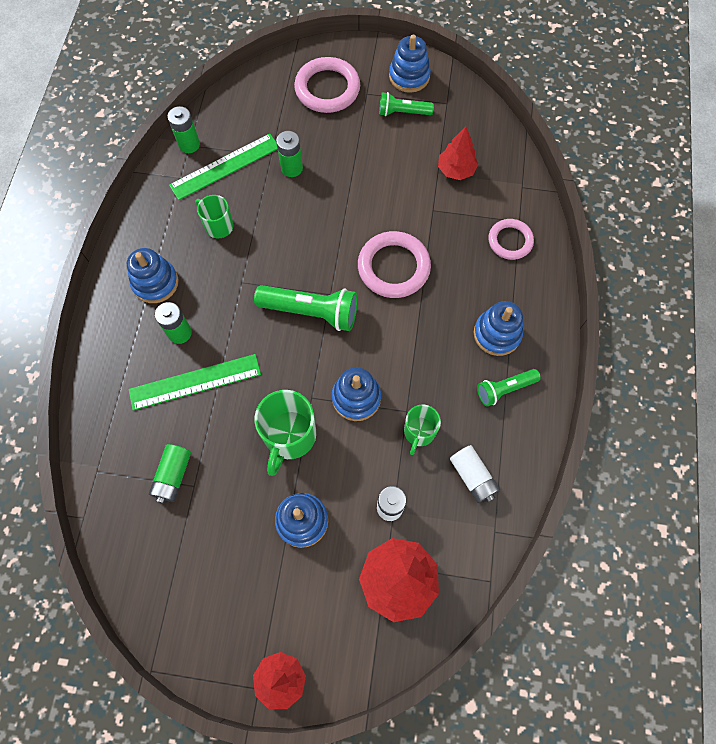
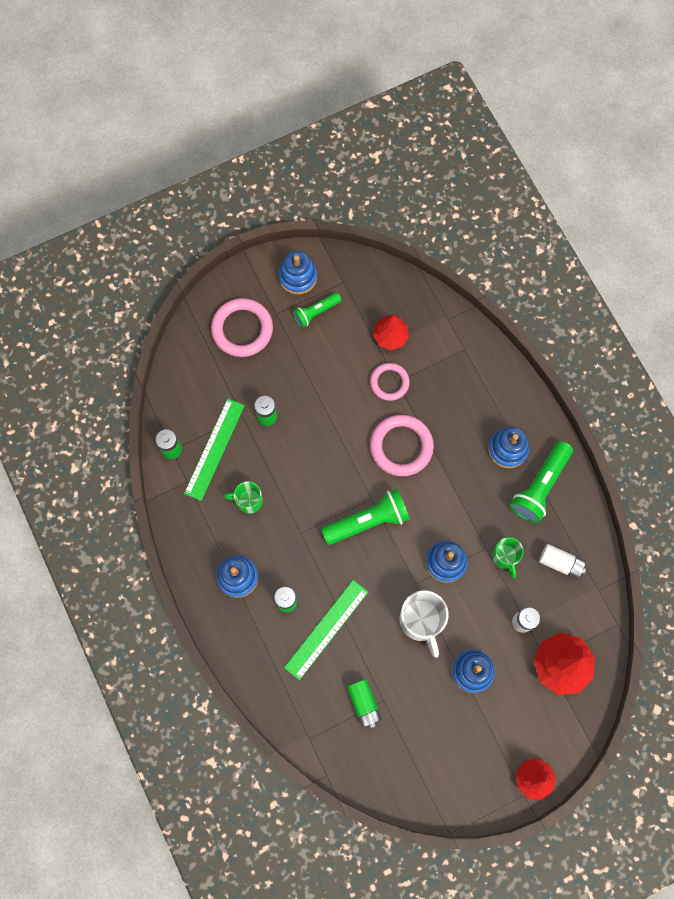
camera: 35 degrees left, 5 degrees up
green mug [255,390,316,476] -> white mug [400,590,448,658]
green flashlight [477,369,541,406] -> green flashlight [510,441,573,523], size x1.67
pink ring [488,219,534,260] -> pink ring moved to [370,363,410,401]

